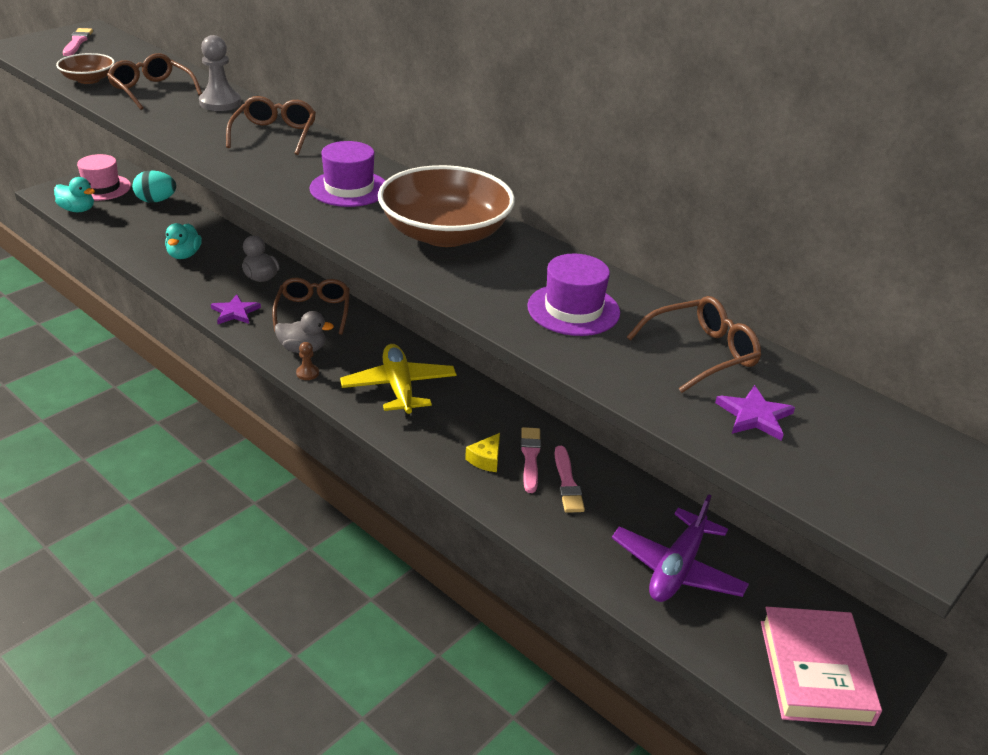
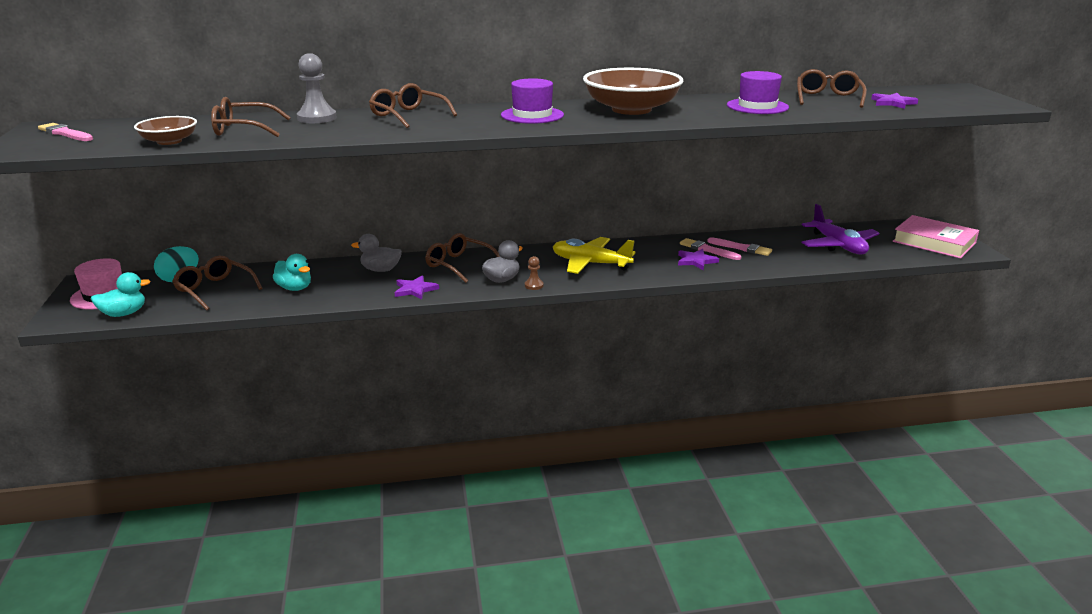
camera: 50 degrees left, 10 degrees down
yellow cheese [465,433,500,472] -> purple star [678,249,719,270]
none -> brown glasses [172,256,262,310]

